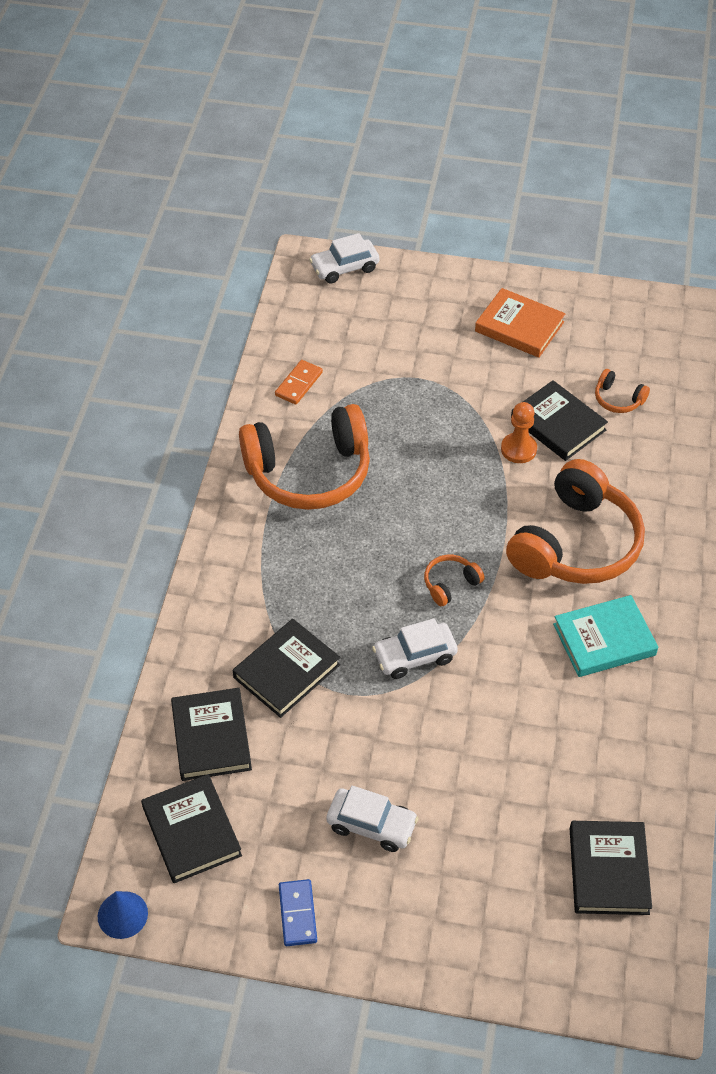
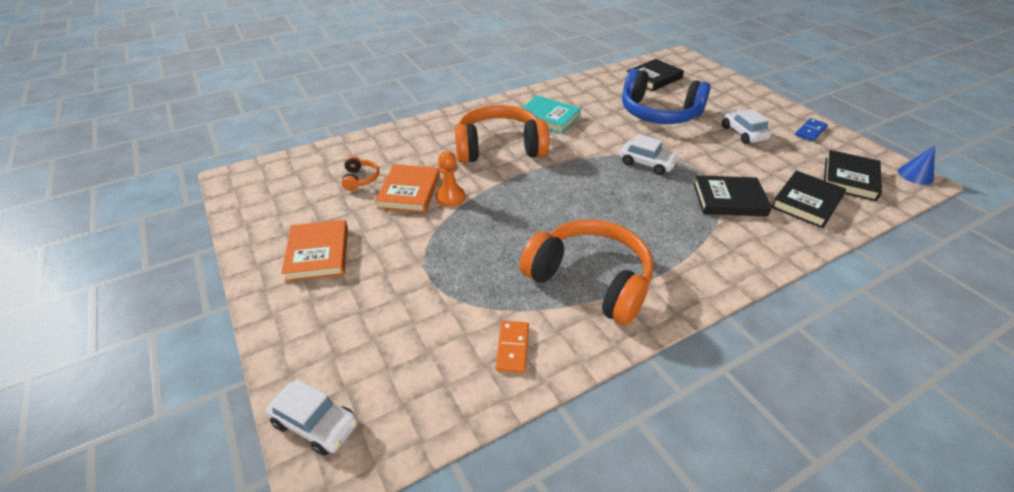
camera: 130 degrees left, 10 degrees down
orange domino [275,360,323,405] -> orange domino turned 75 degrees counterclockwise [496,321,529,373]
orange headphones [424,555,485,606] -> none
black book [511,380,608,461] -> orange book [375,164,440,213]
none -> blue headphones [622,68,711,124]

